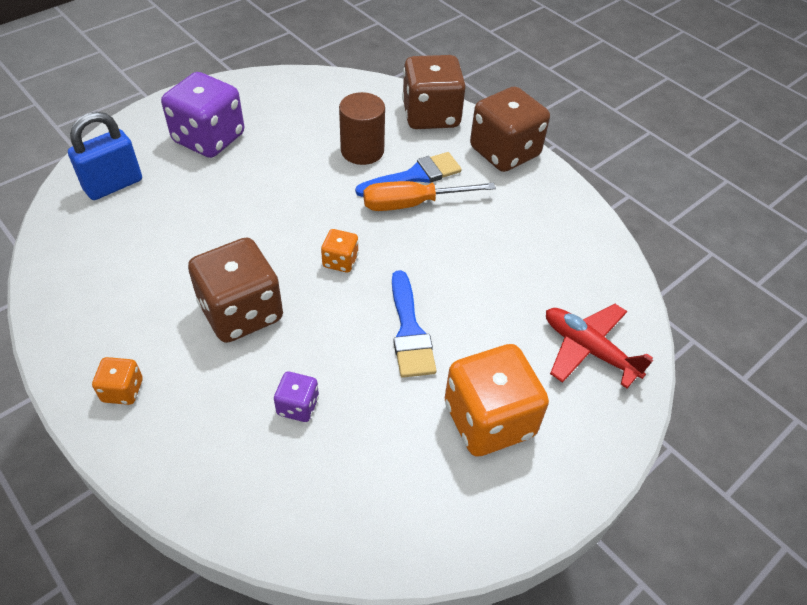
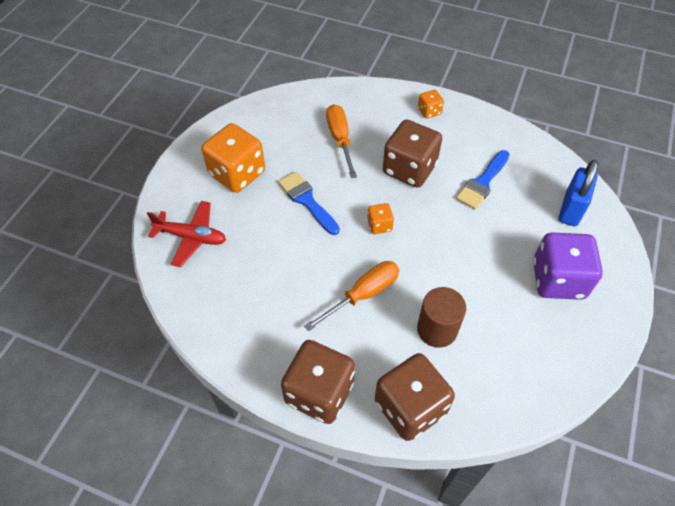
camera: 155 degrees right, 5 degrees up
purple dice [274,372,319,422] -> orange screwdriver [326,104,357,178]
blue brush [355,152,462,197] -> blue brush moved to [456,150,510,209]

